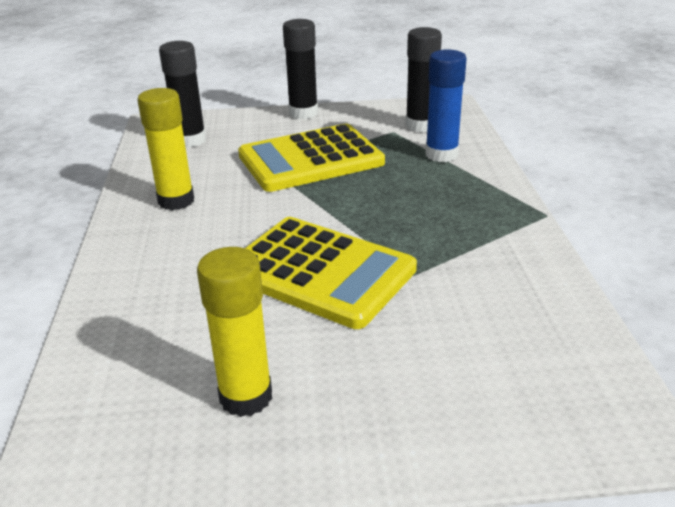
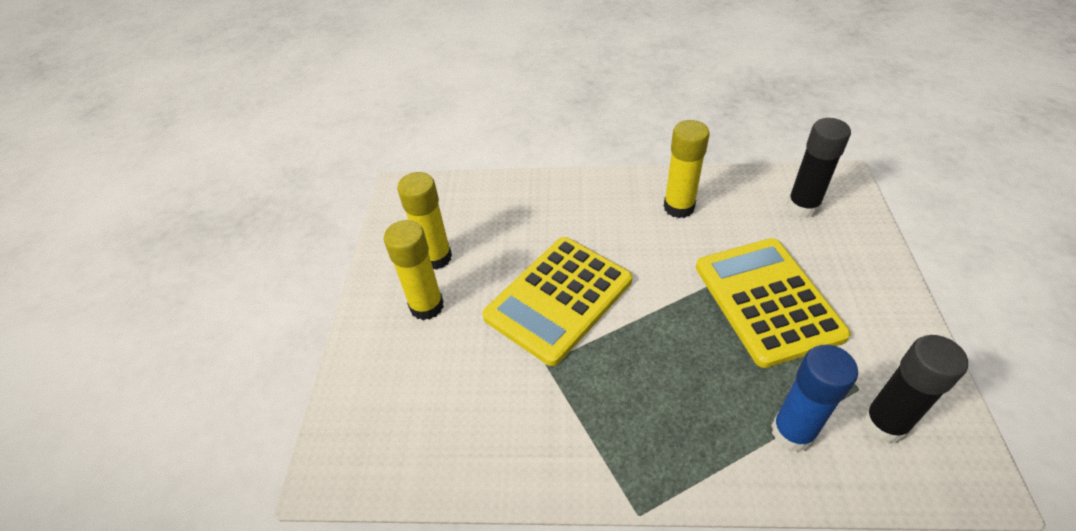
camera: 100 degrees right, 15 degrees up
black glue stick [283,19,318,119] -> none
none -> yellow glue stick [384,220,444,320]

